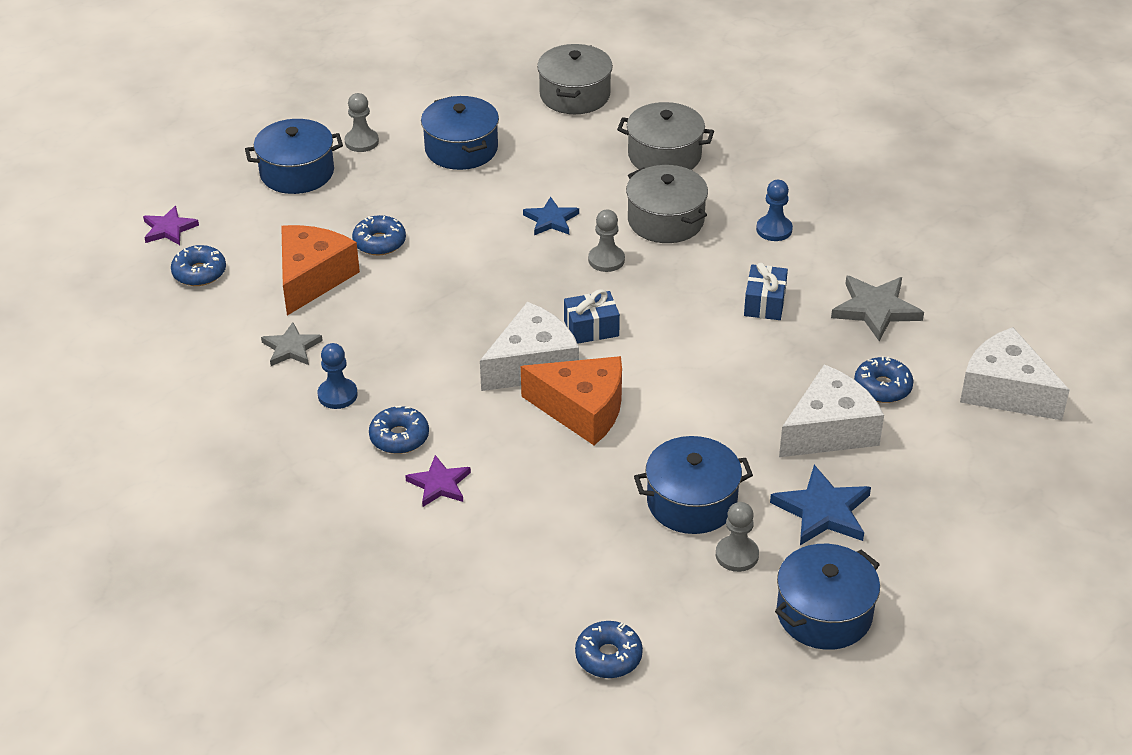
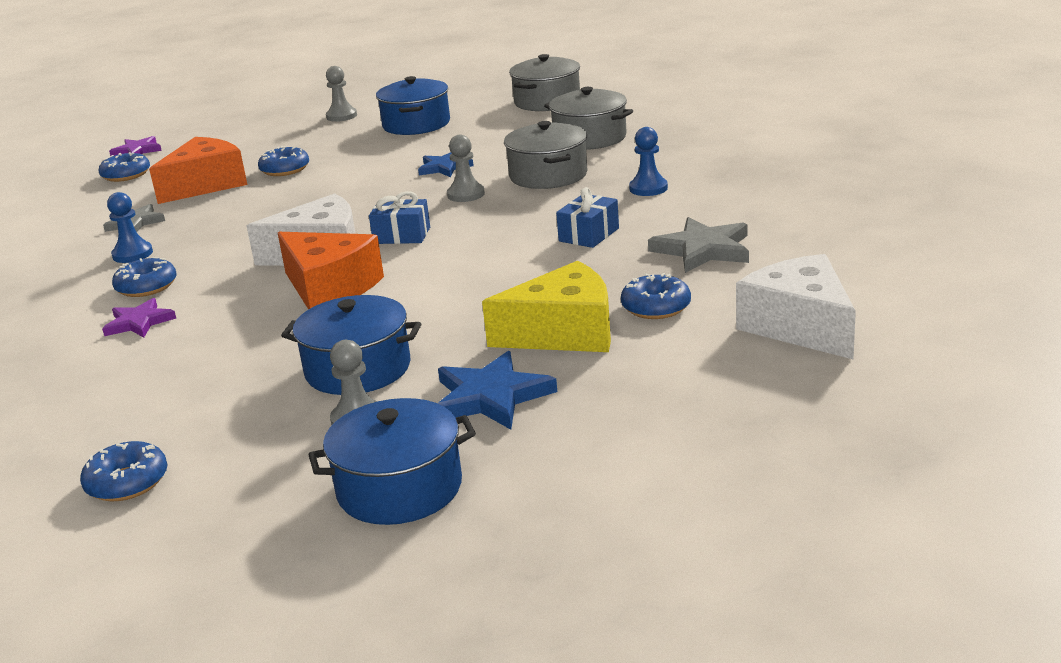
camera: 25 degrees right, 15 degrees down
blue pot [245,119,343,194] -> none
white cheese [779,364,884,457] -> yellow cheese [482,261,611,352]

